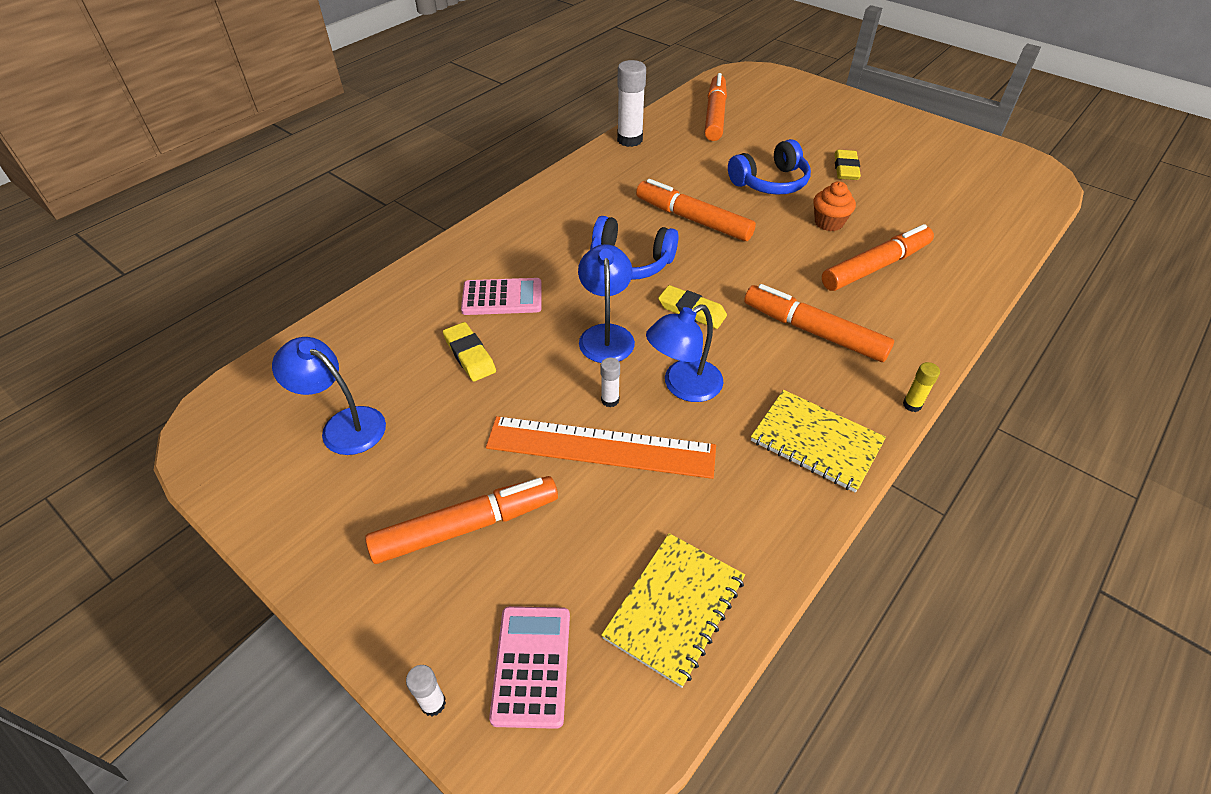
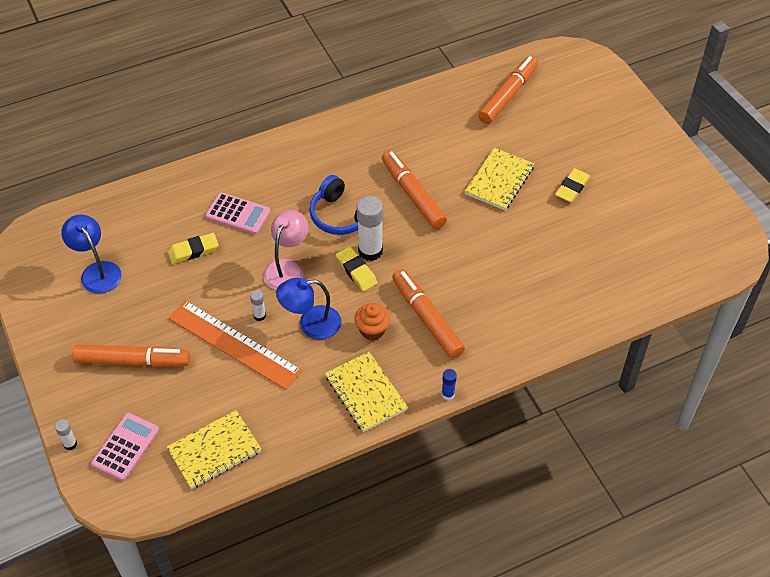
camera: 25 degrees right, 5 degrees up
yellow eraser [443,322,496,381] -> yellow eraser turned 75 degrees clockwise [168,233,219,264]
blue lamp [578,244,635,363] -> pink lamp [263,210,308,290]
white glue stick [617,60,646,147] -> white glue stick moved to [356,196,383,261]
blue headphones [728,139,811,195] -> yellow notebook [464,148,534,210]
orange cupcake [813,181,856,231] -> orange cupcake moved to [354,303,390,340]
orange marker [822,224,934,291] -> none
yellow glue stick [903,362,940,412] -> blue glue stick [442,369,457,400]

